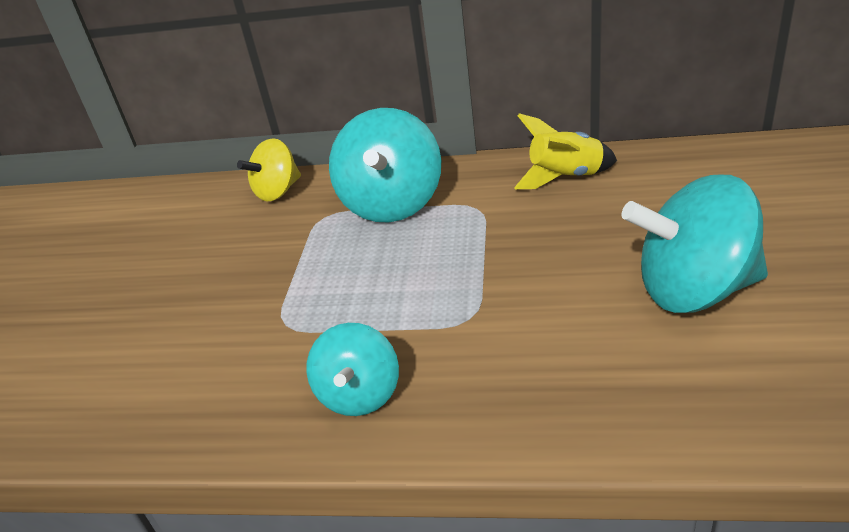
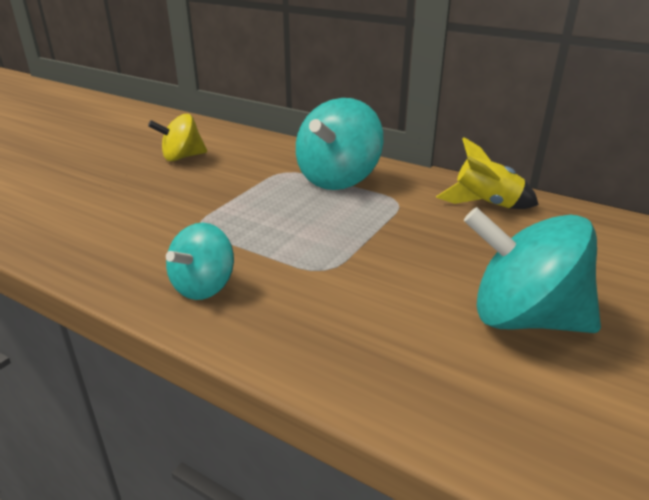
camera: 20 degrees right, 5 degrees down
yellow spinning top [237,138,301,201] -> yellow spinning top moved to [148,114,207,162]

